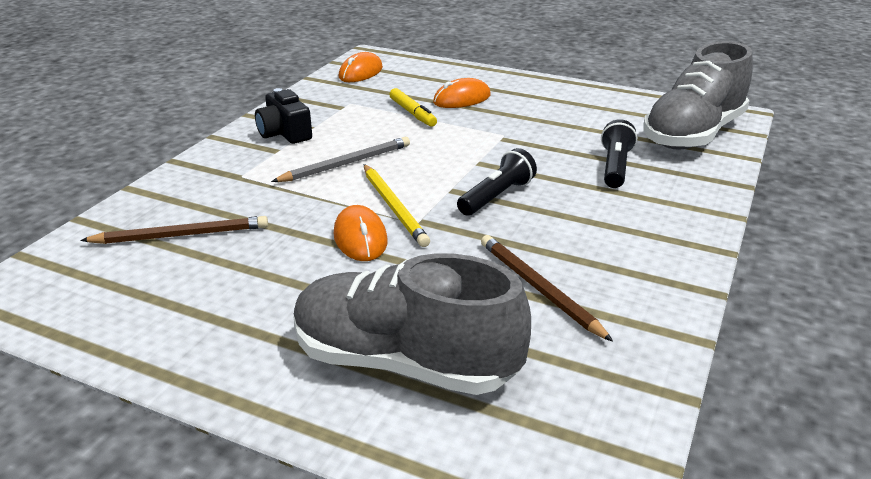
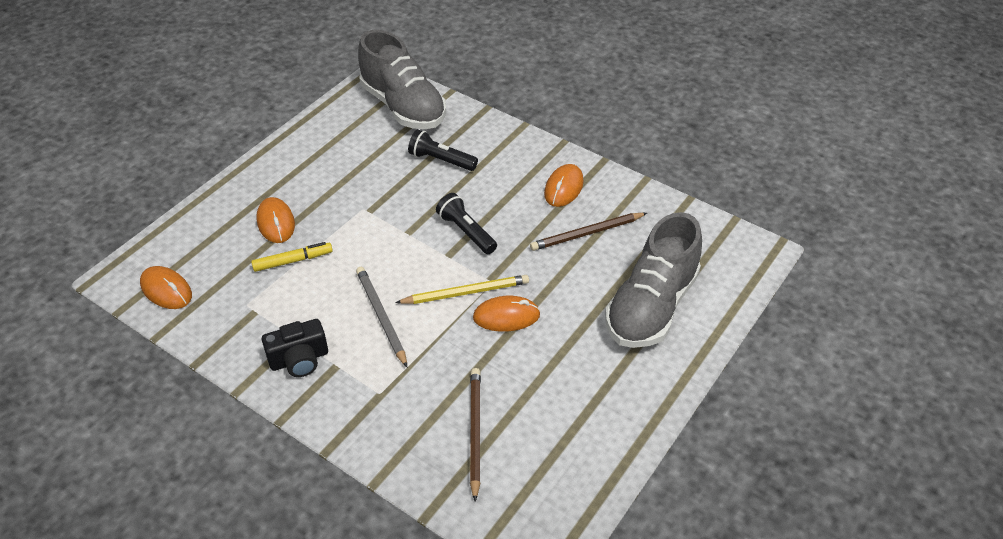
camera: 80 degrees left, 15 degrees up
none -> orange mouse [544,164,584,207]

